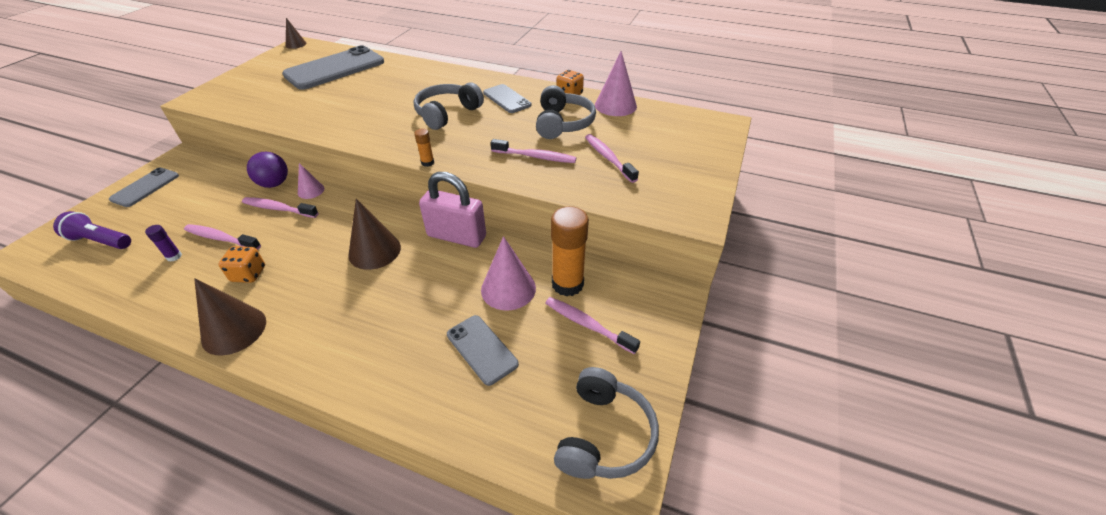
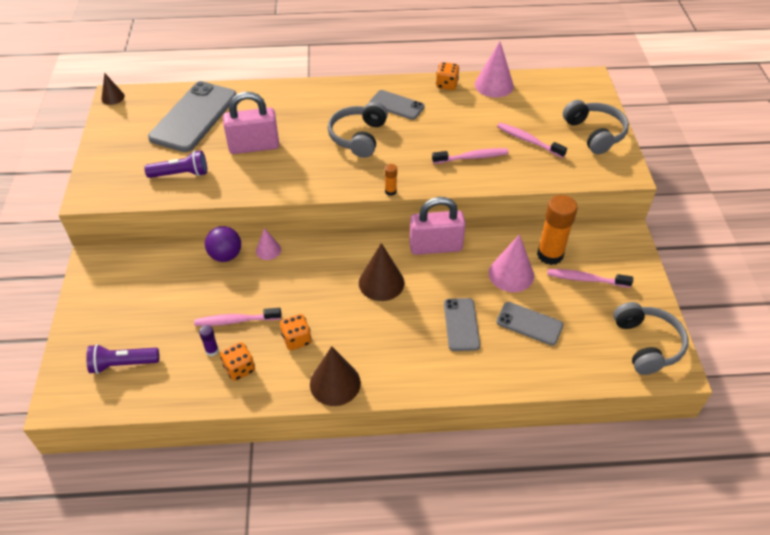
camera: 25 degrees left, 5 degrees up
grey phone [109,168,179,207] -> grey phone moved to [444,298,480,351]
pink toothbrush [242,197,319,218] -> none
grey headphones [536,85,596,139] -> grey headphones moved to [563,100,629,154]
none -> purple flashlight [145,150,207,178]
none -> orange dice [220,342,255,381]
none -> pink padlock [223,92,279,154]

